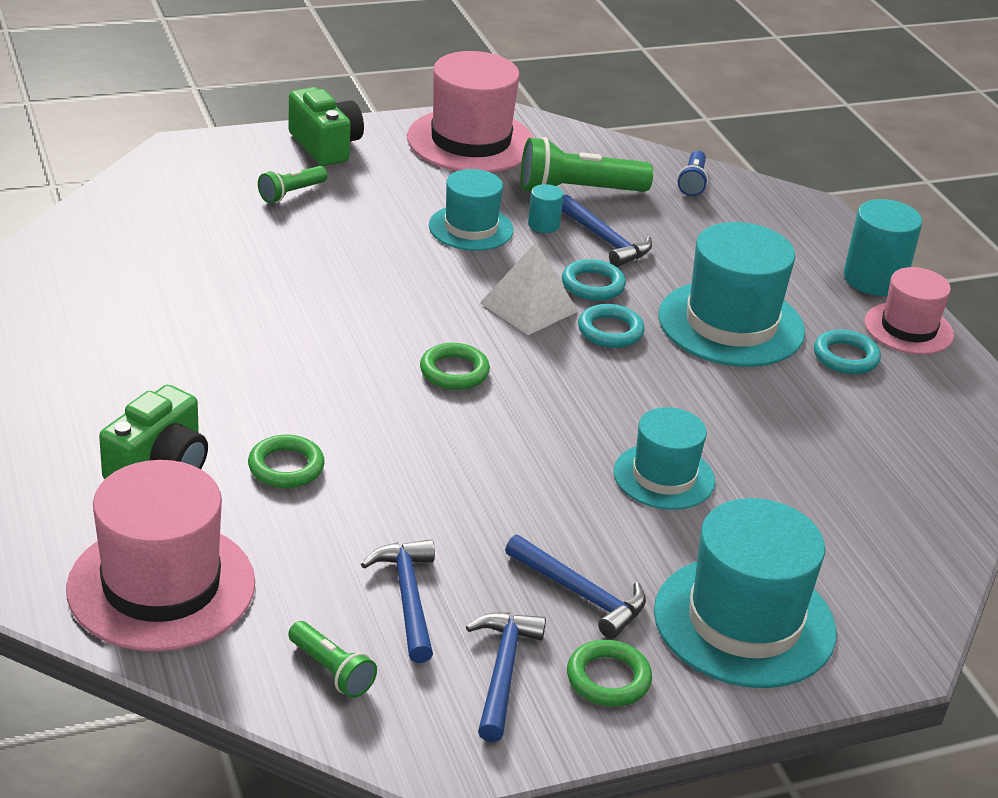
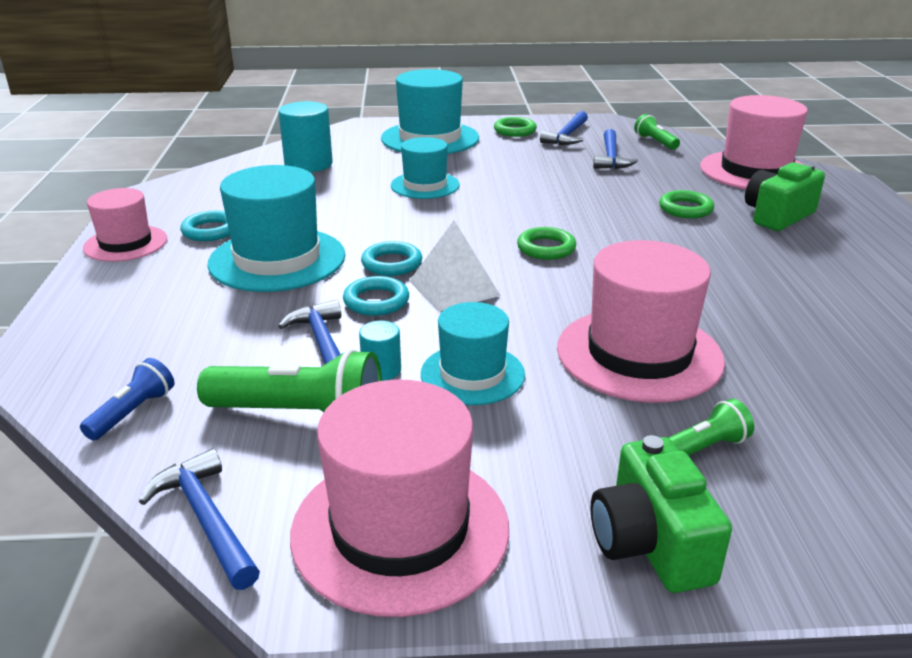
camera: 160 degrees left, 5 degrees down
blue hammer [505,535,646,639] -> blue hammer moved to [139,449,260,590]
turquoise cylinder [844,199,922,296] -> turquoise cylinder moved to [278,101,333,172]
none -> pink hat [557,240,725,403]

